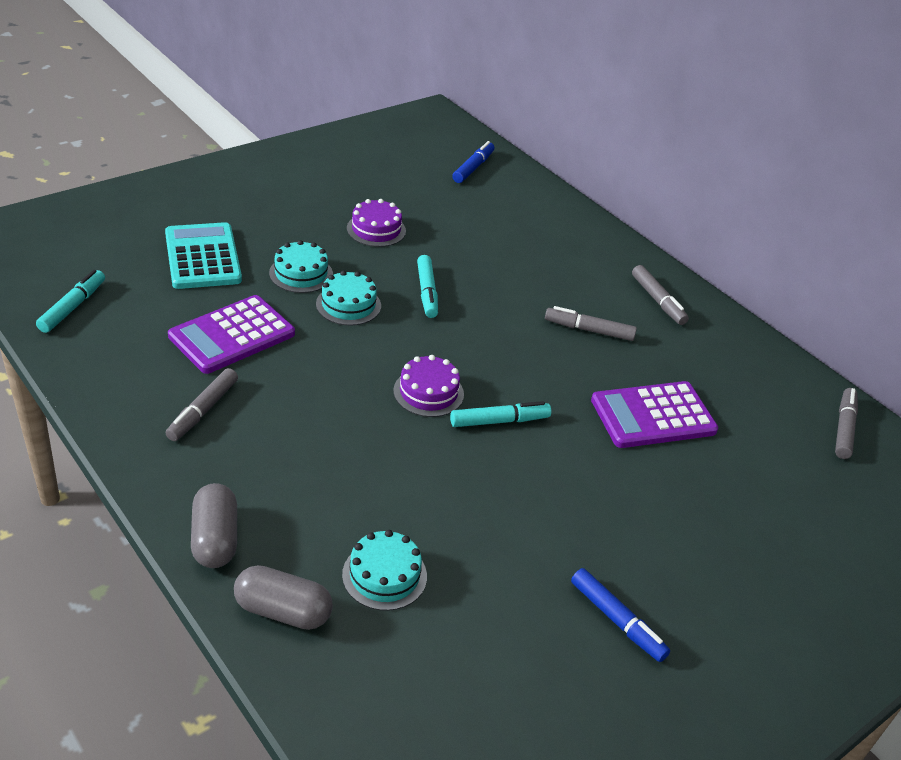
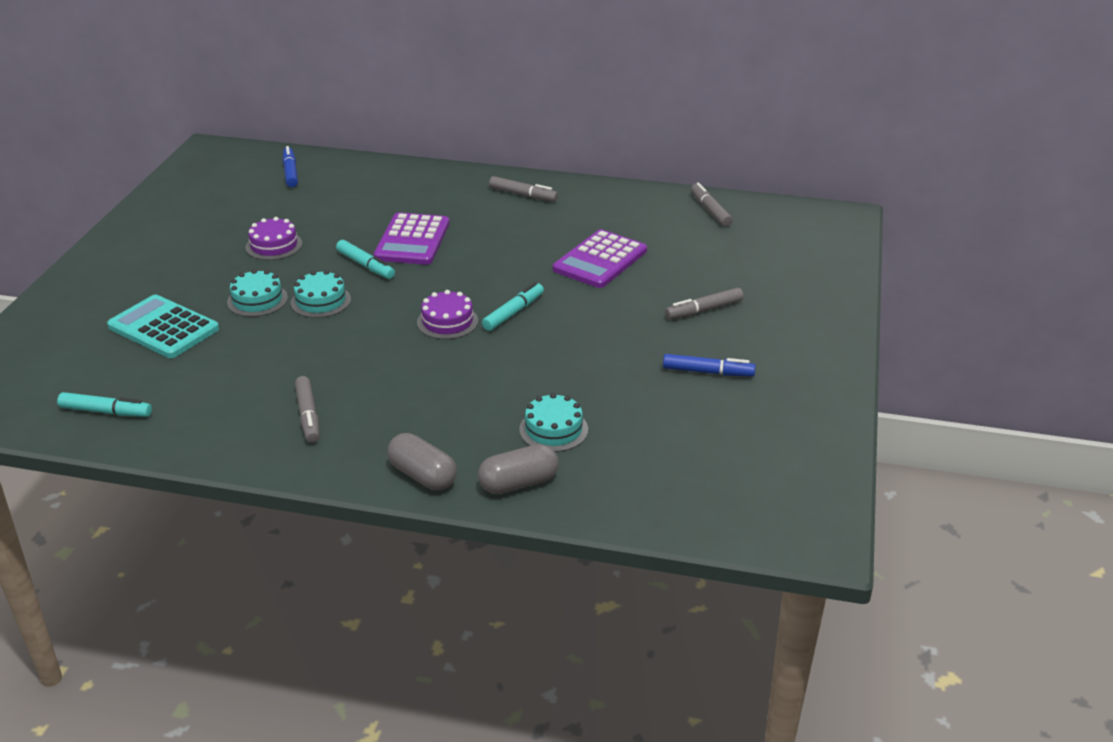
camera: 35 degrees left, 5 degrees down
turquoise marker [36,270,105,333] -> turquoise marker turned 120 degrees clockwise [57,392,152,417]
purple calculator [168,295,295,374] -> purple calculator moved to [374,213,449,265]
grey marker [545,306,637,341] -> grey marker moved to [665,288,744,319]

